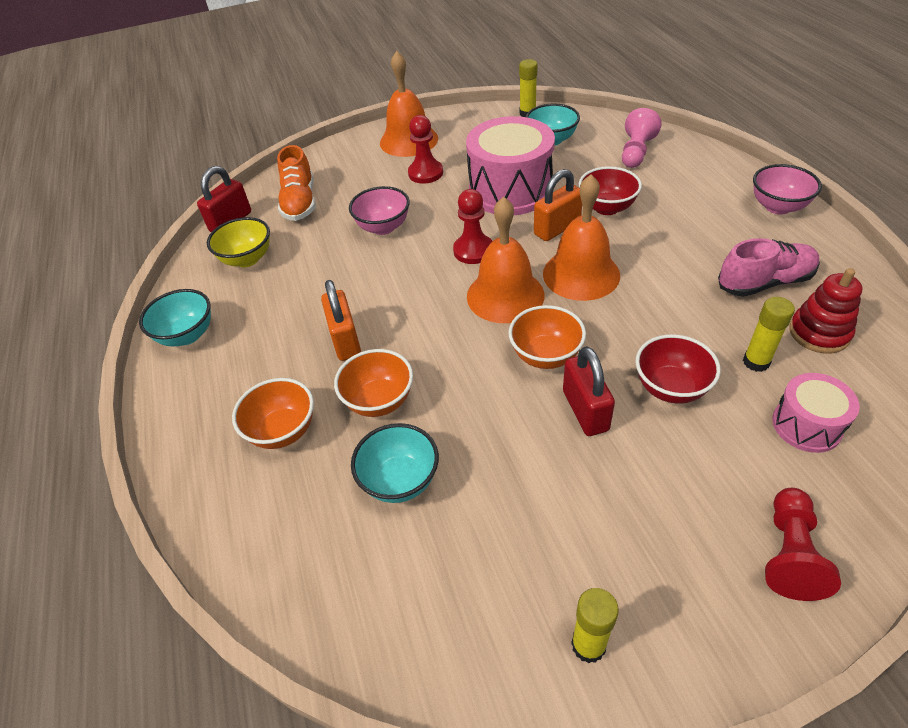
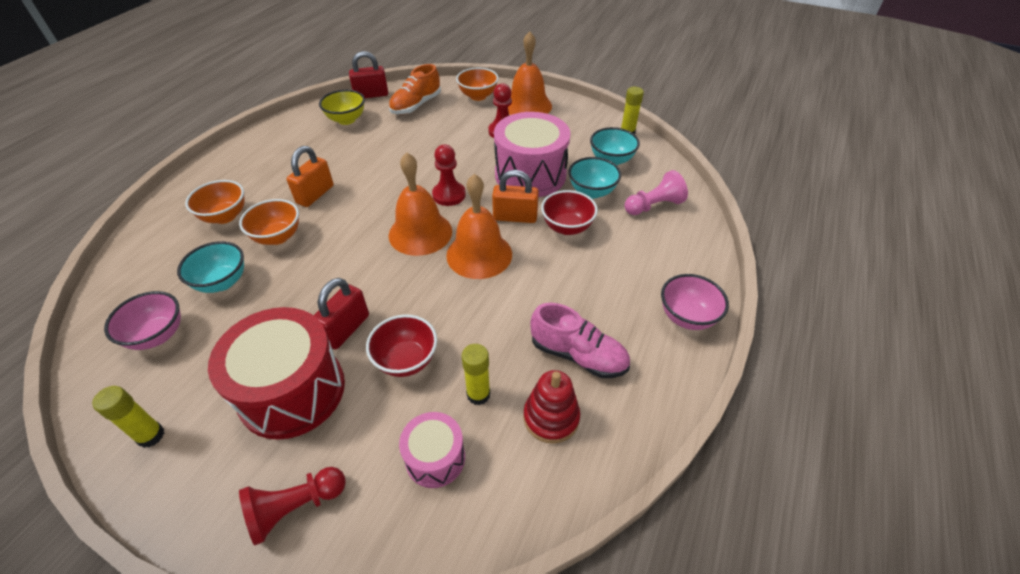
camera: 40 degrees right, 0 degrees up
turquoise bowl [139,289,211,346] -> turquoise bowl moved to [568,157,621,199]
pink bowl [349,186,410,235] -> pink bowl moved to [104,291,181,350]
orange bowl [508,305,586,369] -> orange bowl moved to [456,68,499,101]
none -> red drum [208,307,345,440]

